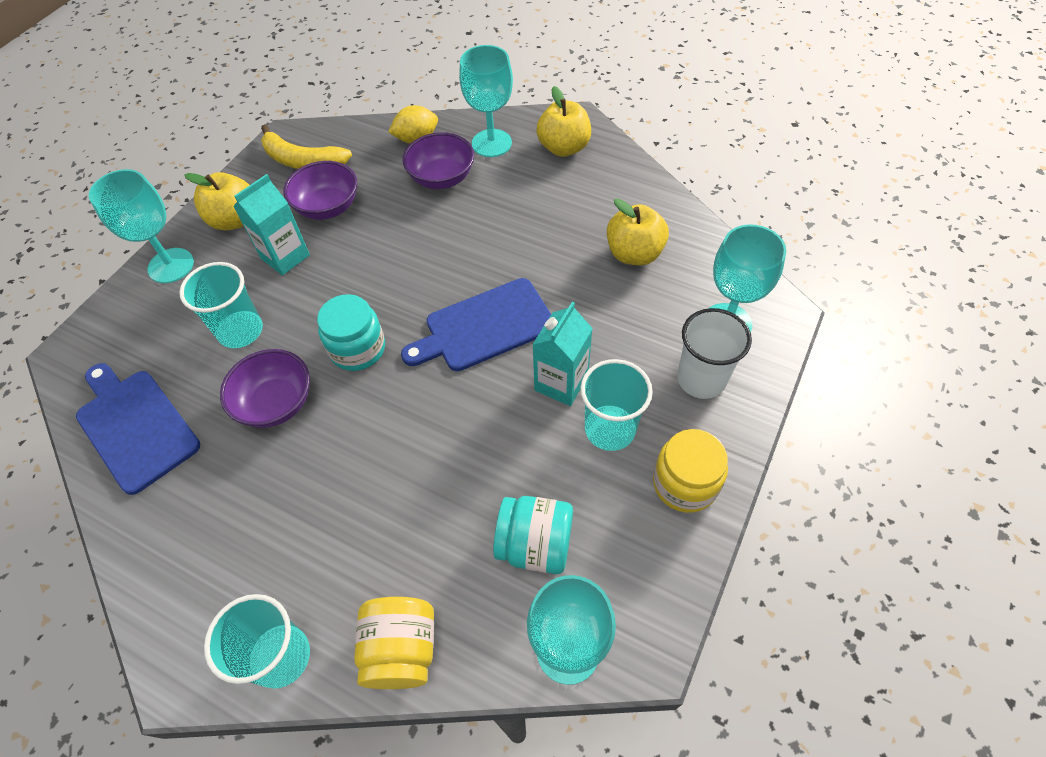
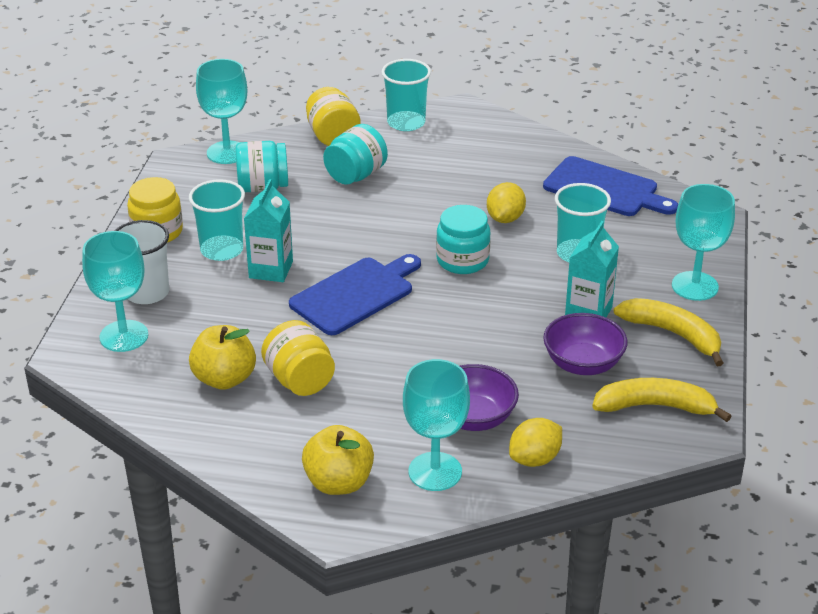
camera: 160 degrees right, 20 degrees down
yellow apple [184,172,249,230] -> yellow banana [614,298,723,366]
purple bowl [220,349,310,428] -> yellow lemon [487,182,526,223]
none -> yellow jar [261,320,335,396]
none -> turquoise jar [323,124,388,185]

